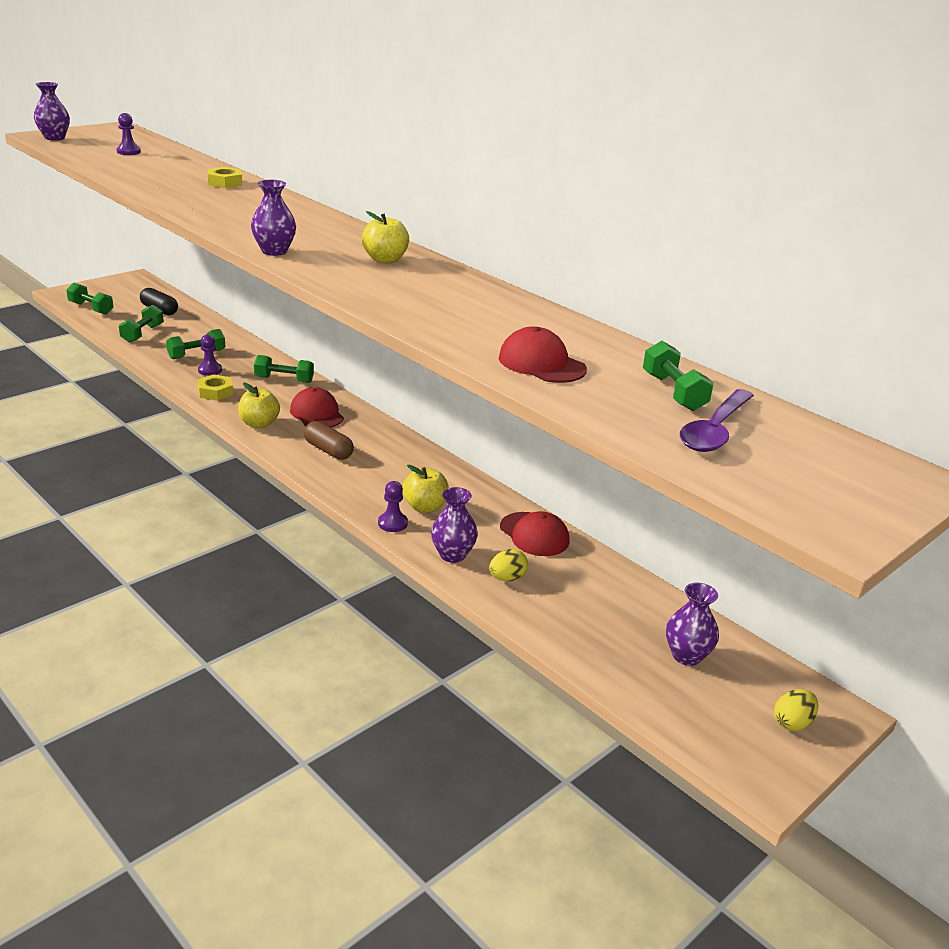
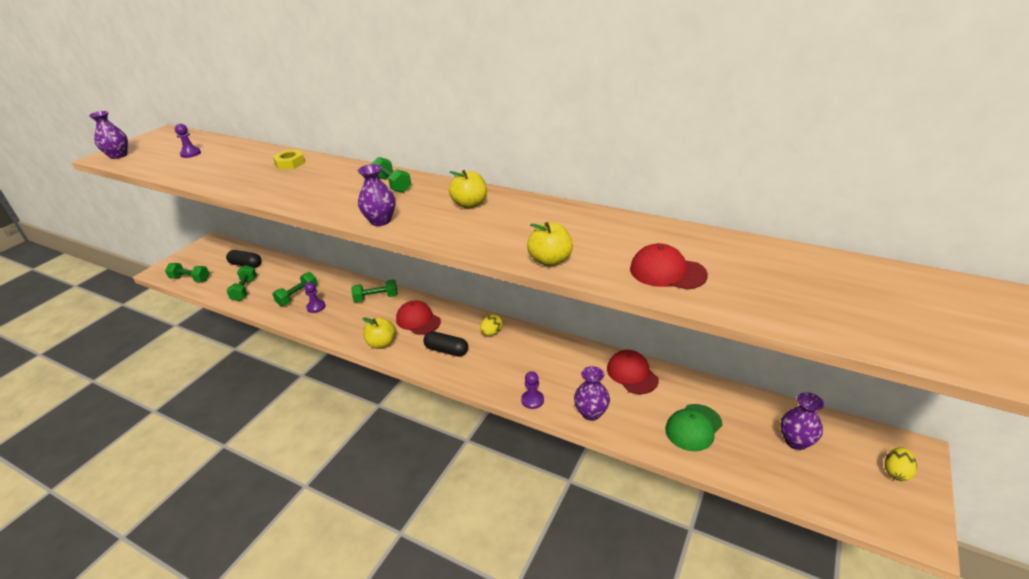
camera: 15 degrees left, 5 degrees up
yellow nut [197,374,233,401] -> none
brown capsule [304,421,354,460] -> black capsule [424,331,468,357]
yellow apple [402,465,449,513] -> yellow apple moved to [527,222,573,266]
yellow egg [489,549,528,581] -> yellow egg moved to [480,314,503,336]
red cap [500,511,570,556] -> red cap turned 150 degrees counterclockwise [607,350,659,394]
green dumbbell [643,341,714,411] -> green dumbbell moved to [372,157,411,193]
purple spoon [680,389,754,452] -> none
none -> green cap [665,404,723,451]

